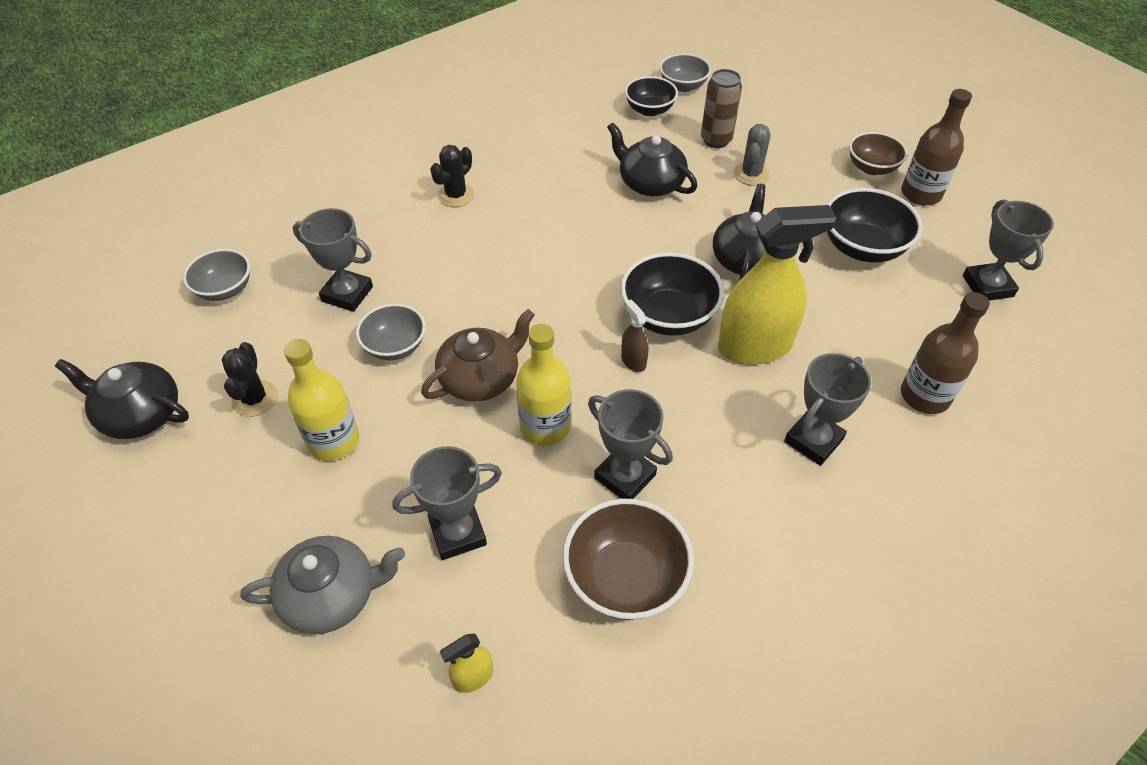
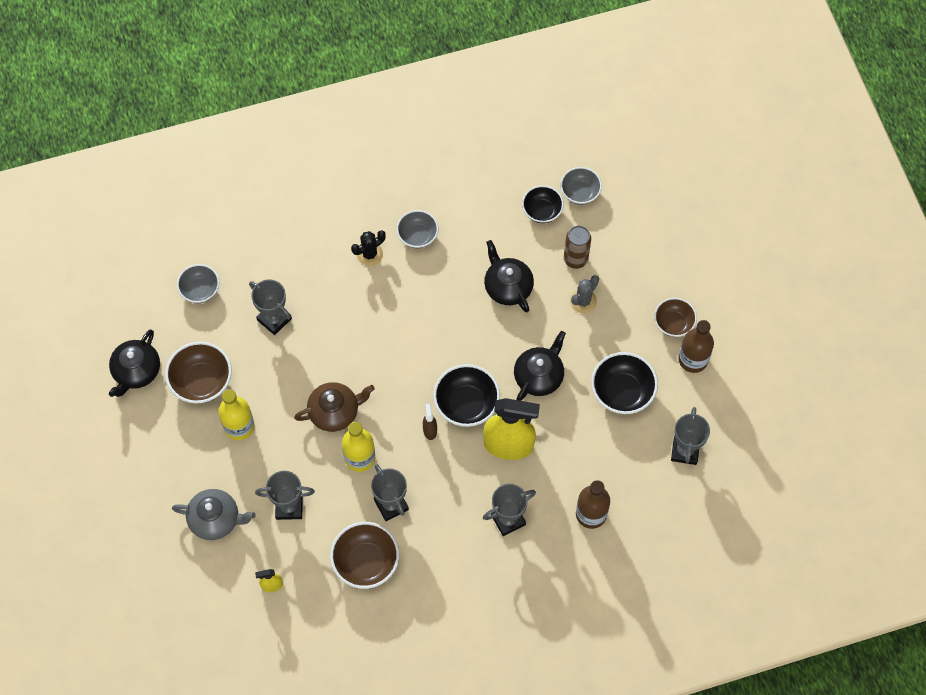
camera: 20 degrees right, 15 degrees up
black teapot [55,359,189,439] -> black teapot turned 105 degrees counterclockwise [109,329,160,397]
black cactus [222,342,278,417] -> brown bowl [165,342,232,404]
grey bowl [356,303,425,360] -> grey bowl moved to [397,210,438,248]

